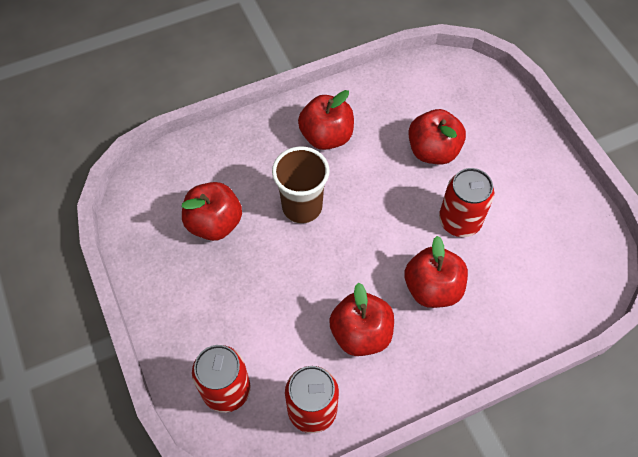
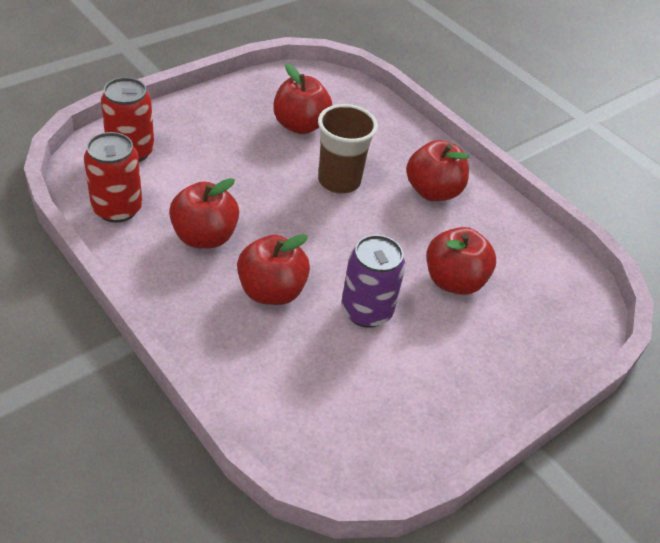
camera: 70 degrees right, 15 degrees down
red can [439,168,494,237] -> purple can [341,235,405,328]

